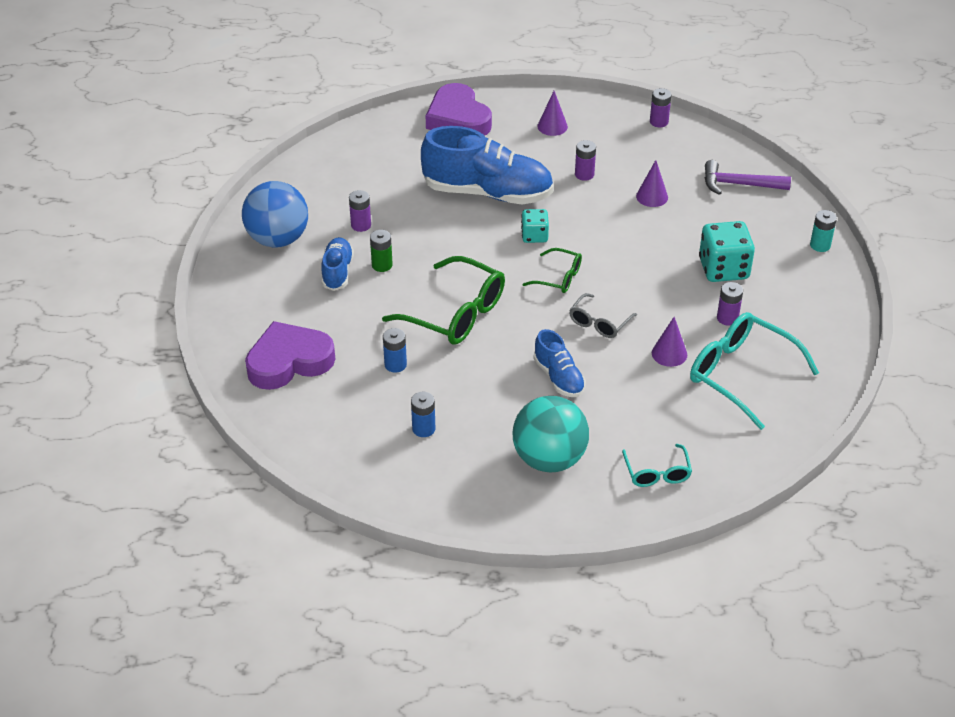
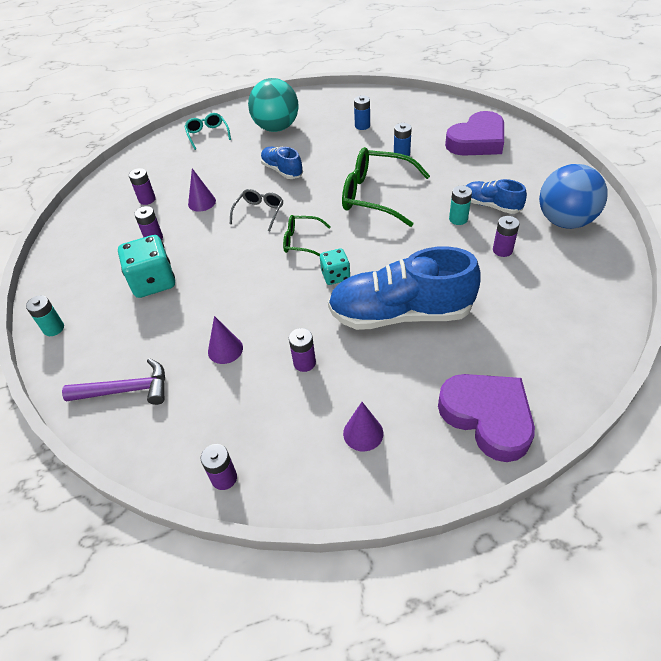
camera: 170 degrees right, 5 degrees up
blue shoe [321,237,354,291] -> blue shoe turned 135 degrees clockwise [466,179,527,214]
green battery [370,230,393,272] -> turquoise battery [449,186,472,225]
turquoise glasses [690,312,819,430] -> purple battery [129,168,156,205]

